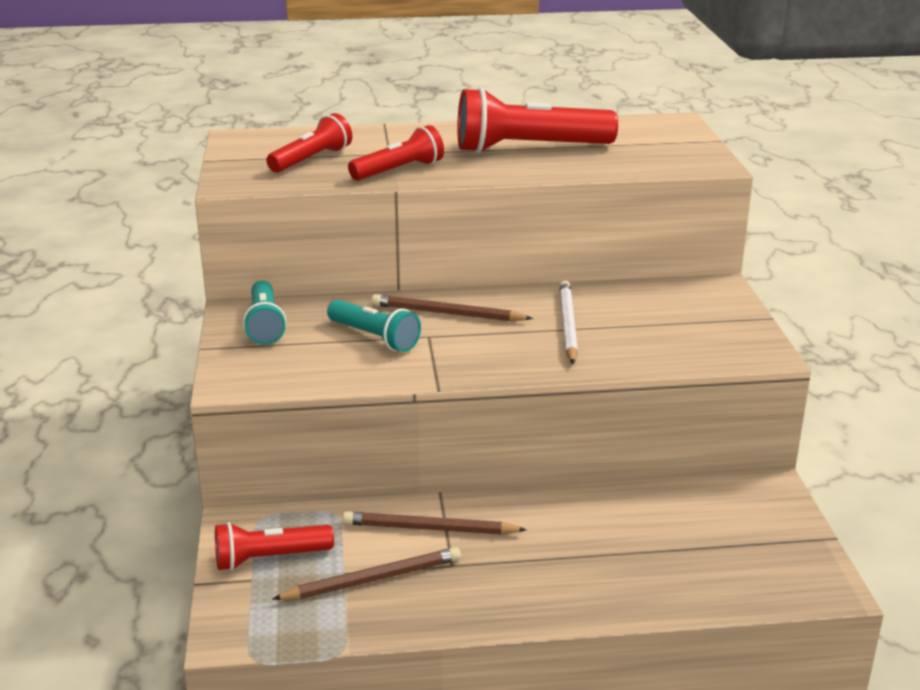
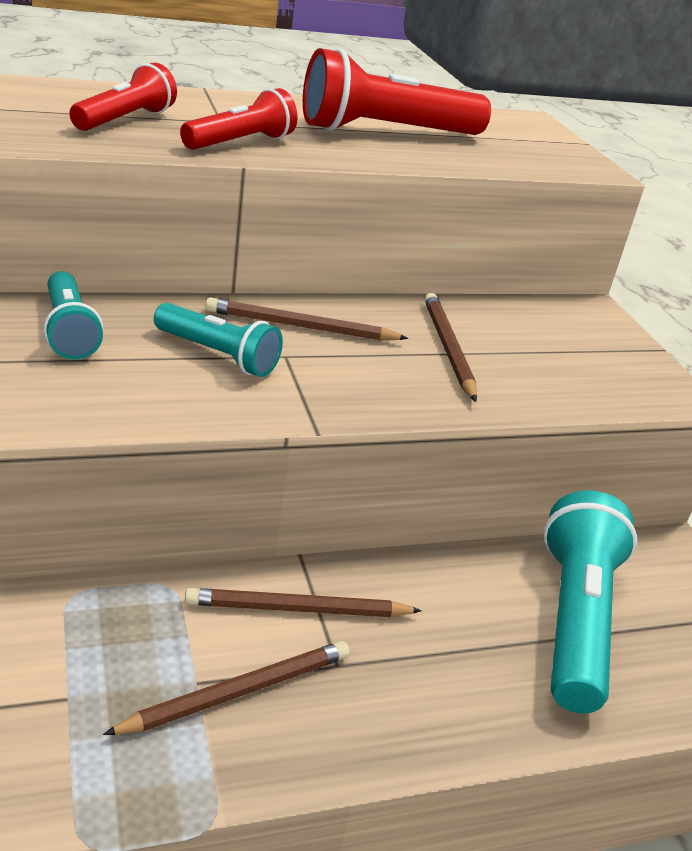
camera: 15 degrees left, 5 degrees up
red flashlight [215,522,334,571] -> none
white pencil [560,281,578,364] -> brown pencil [424,293,477,402]
none -> turquoise flashlight [543,491,637,714]

